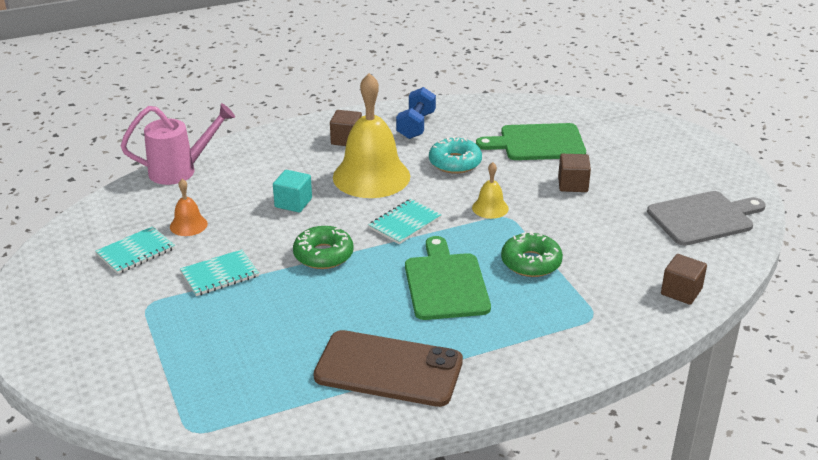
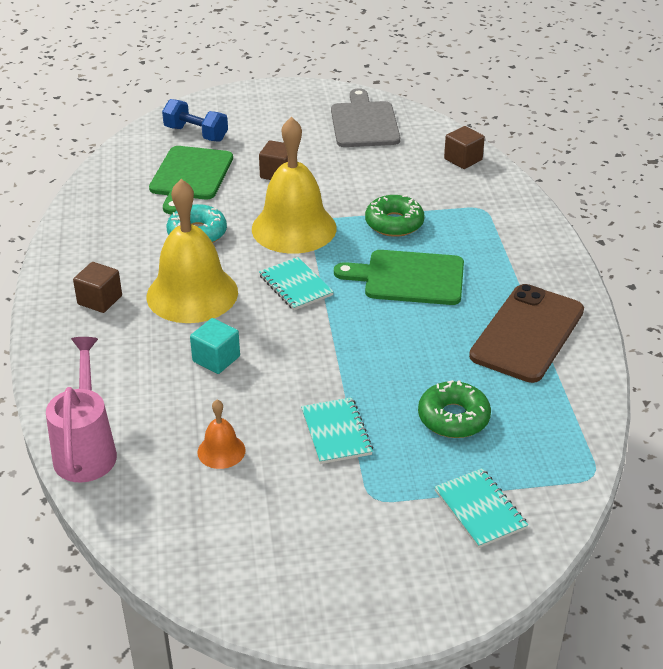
camera: 75 degrees left, 5 degrees up
turquoise notebook [95,226,175,274] -> turquoise notebook moved to [435,468,528,548]
green donut [293,226,354,269] -> green donut moved to [418,380,491,438]
blue dumbbell [396,87,436,139] -> blue dumbbell moved to [162,99,228,142]
yellow bell [472,162,509,219] -> yellow bell [252,117,337,254], size x2.22

